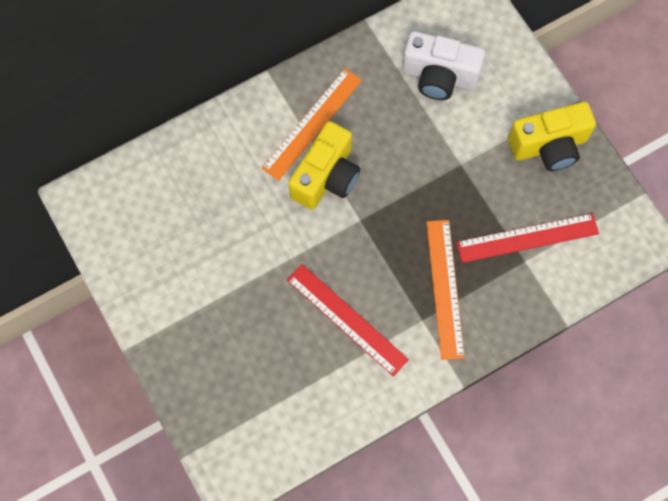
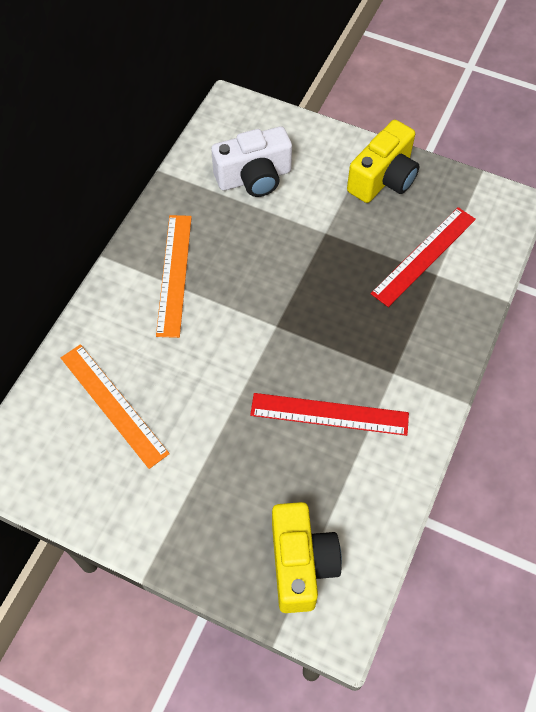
camera: 35 degrees left, 10 degrees down
yellow camera [289,121,360,210] -> yellow camera moved to [272,502,342,613]
orange ruler [427,220,465,360] -> orange ruler moved to [61,344,170,469]

